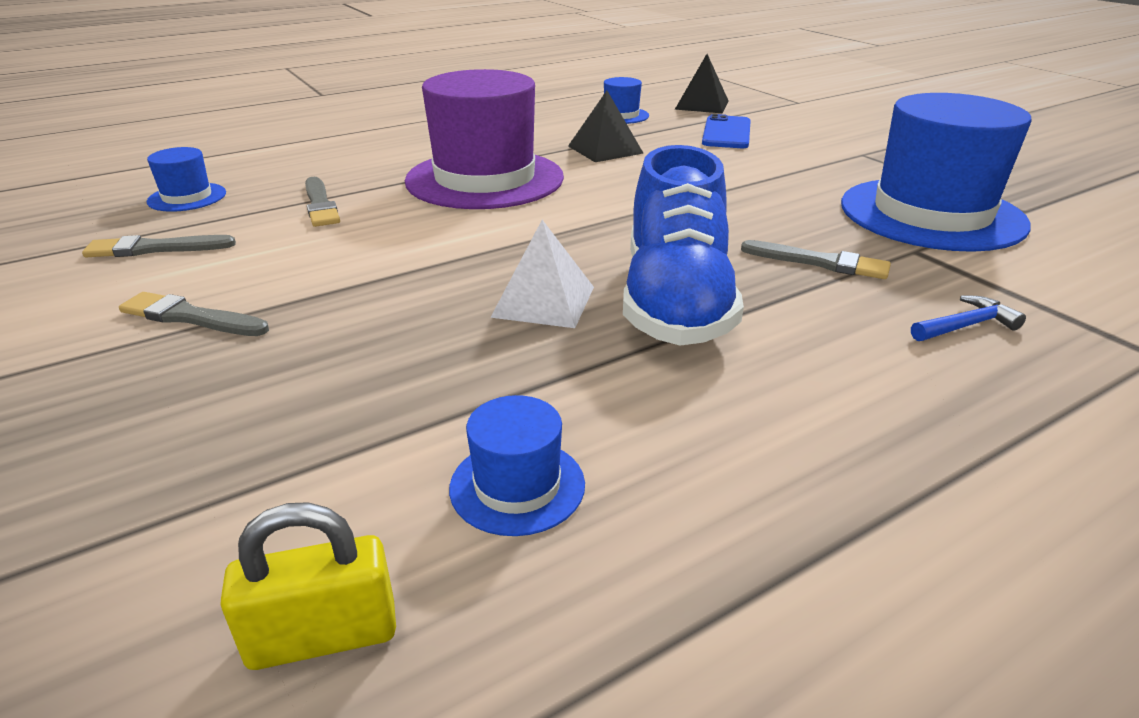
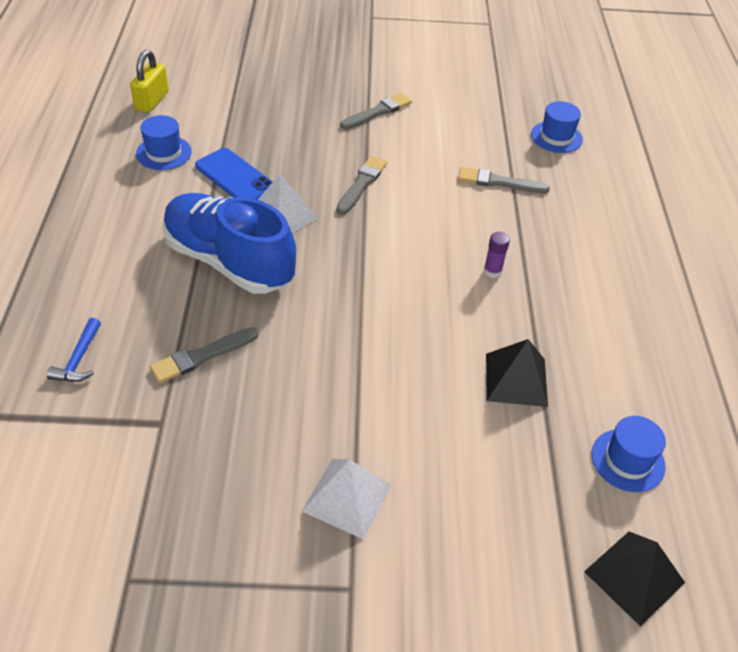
camera: 120 degrees right, 15 degrees up
grey brush [82,235,236,257] -> grey brush moved to [336,156,387,215]
purple hat [405,69,564,209] -> purple glue stick [484,232,510,278]
blue phone [702,114,751,148] -> blue phone moved to [195,148,273,200]
blue hat [841,93,1031,252] -> none
none -> white pyramid [302,459,392,540]

